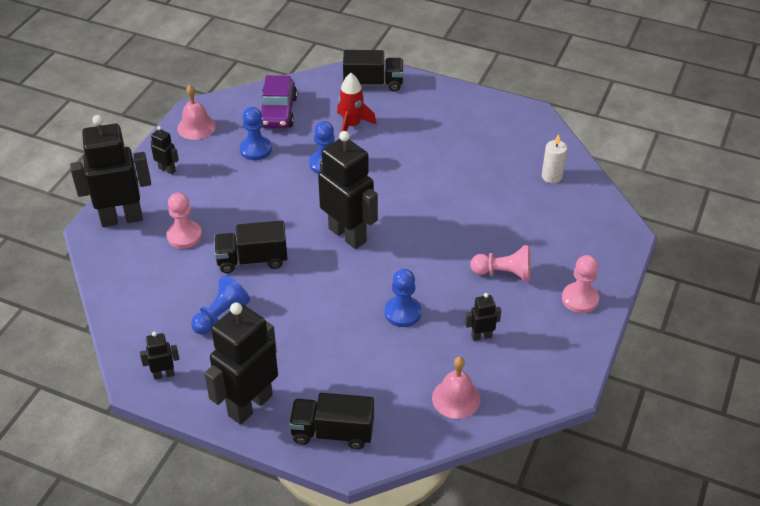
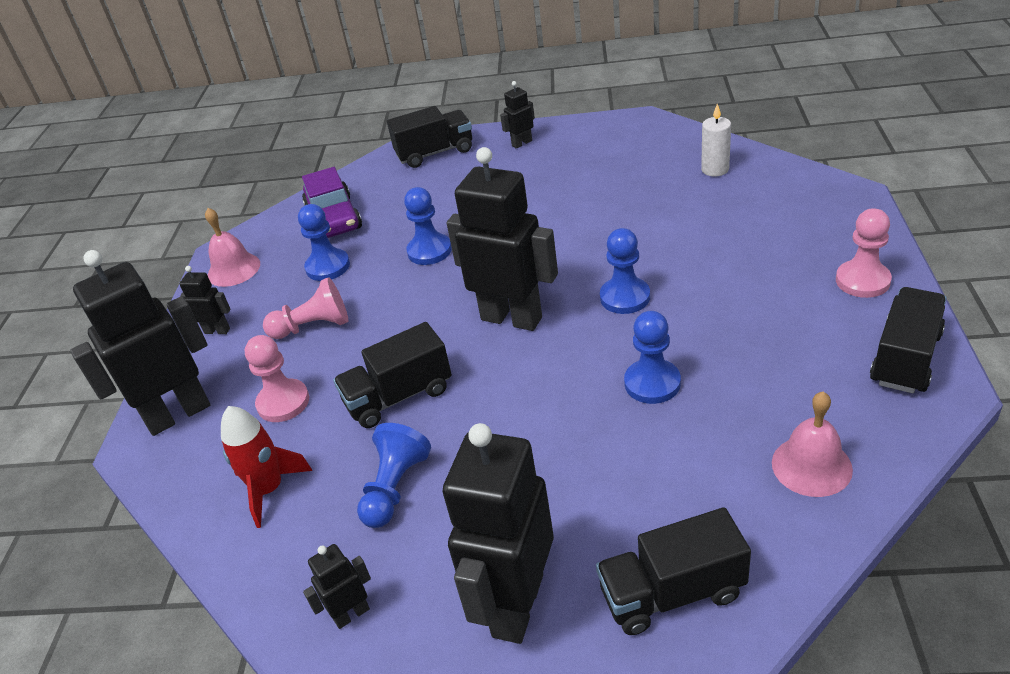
camera: 15 degrees left, 5 degrees down
red rocket [337,73,376,132] -> red rocket moved to [221,406,313,528]
black robot [465,293,501,341] -> black robot moved to [500,81,535,148]
pink pawn [470,245,531,281] -> pink pawn moved to [263,277,348,339]
none -> blue pawn [600,228,650,314]
none -> black truck [870,287,947,393]

